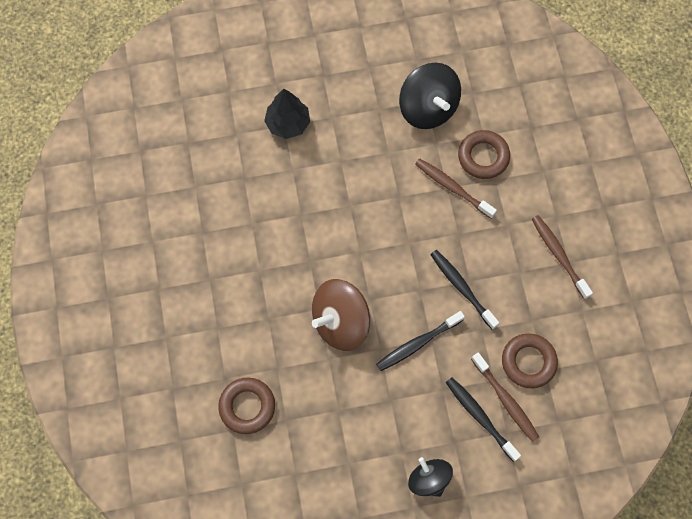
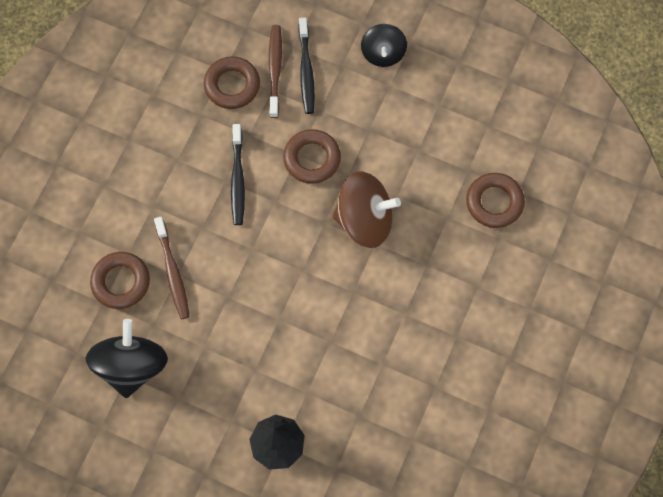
camera: 145 degrees left, 0 degrees up
black toothbrush [376,311,465,371] -> brown ring [283,129,341,184]
brown toothbrush [532,215,593,299] -> none

